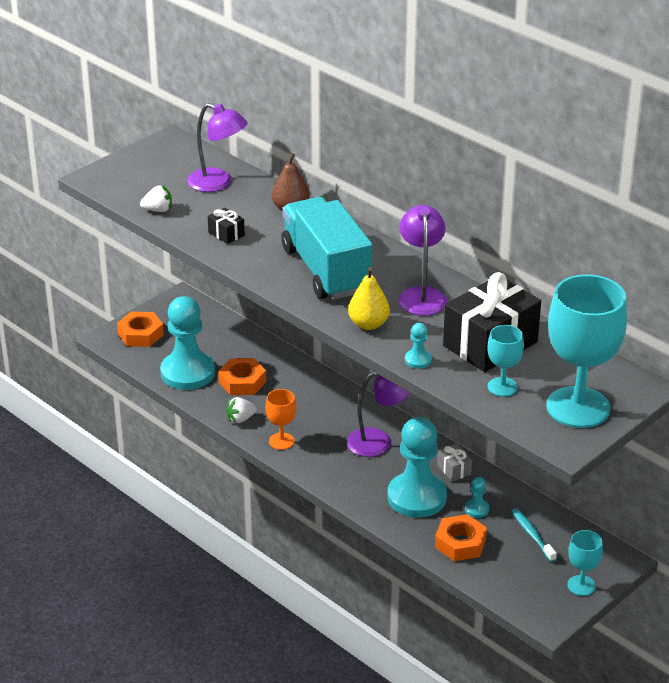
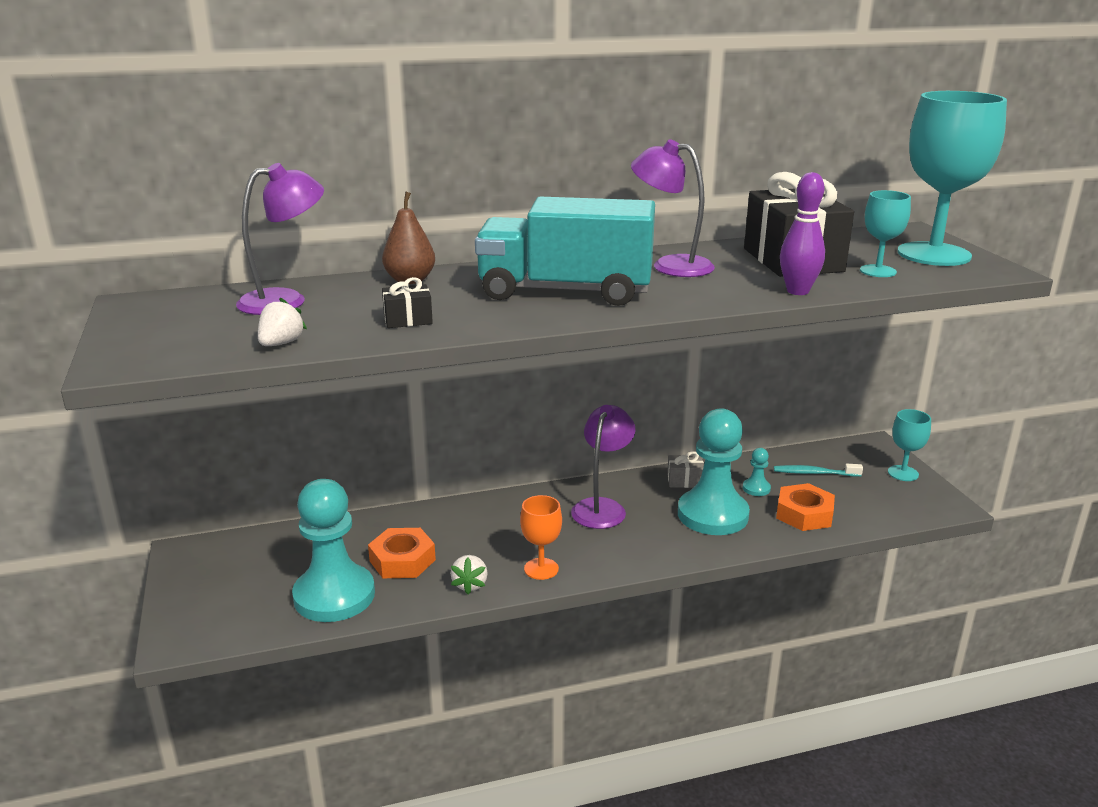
camera: 60 degrees left, 10 degrees down
orange nut [117,312,164,347] -> none
yellow pear [348,267,390,330] -> none
turquoise pawn [405,323,432,369] -> purple bowling pin [780,172,825,295]

